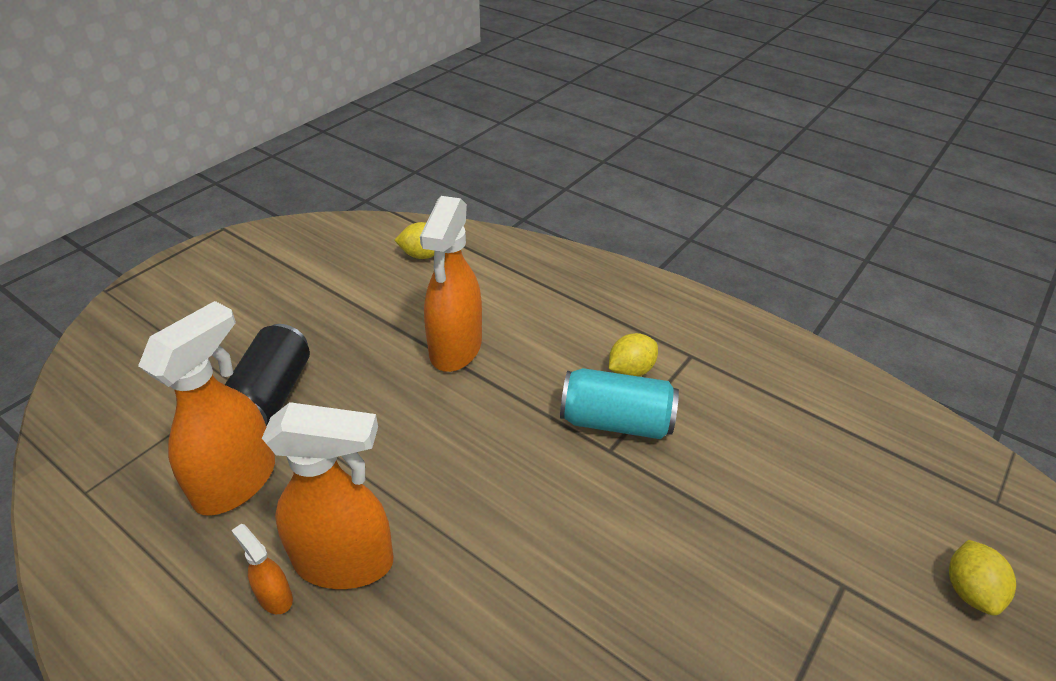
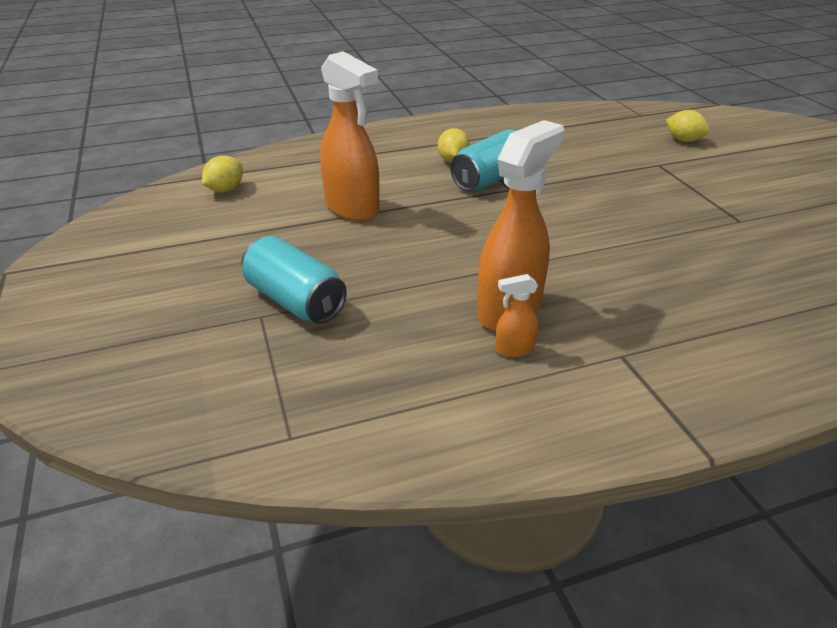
camera: 55 degrees left, 5 degrees down
orange spray bottle [138,301,275,516] -> none
black can [225,324,310,425] -> turquoise can [242,236,347,324]

